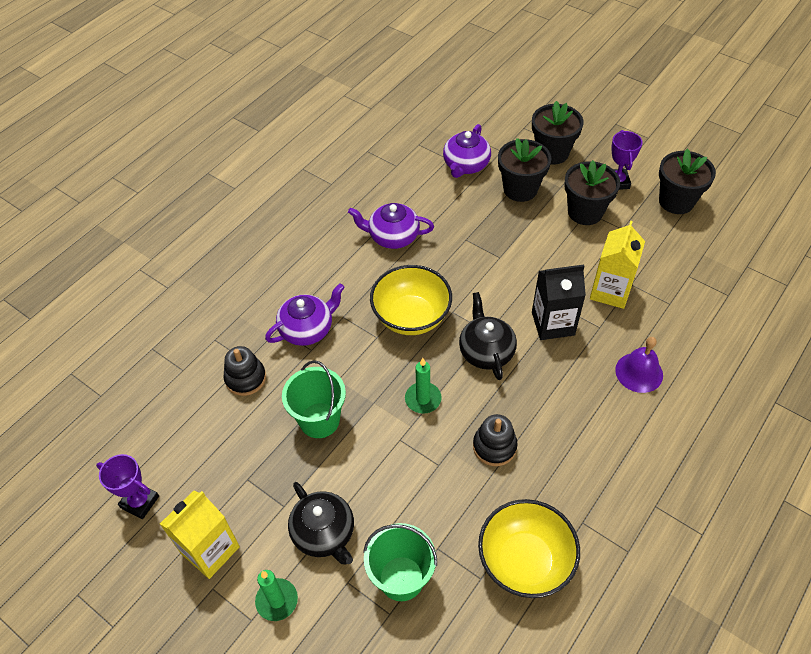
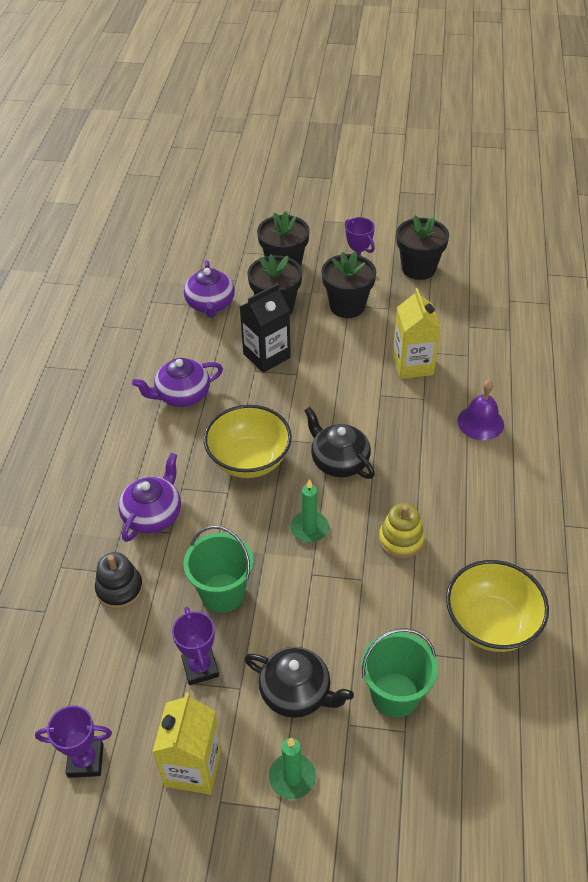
camera: 30 degrees left, 5 degrees down
black stacking toy [473,414,518,466] -> yellow stacking toy [379,503,425,559]
black carton [532,264,586,340] -> black carton moved to [240,283,291,373]
none -> purple trophy [172,607,219,685]

